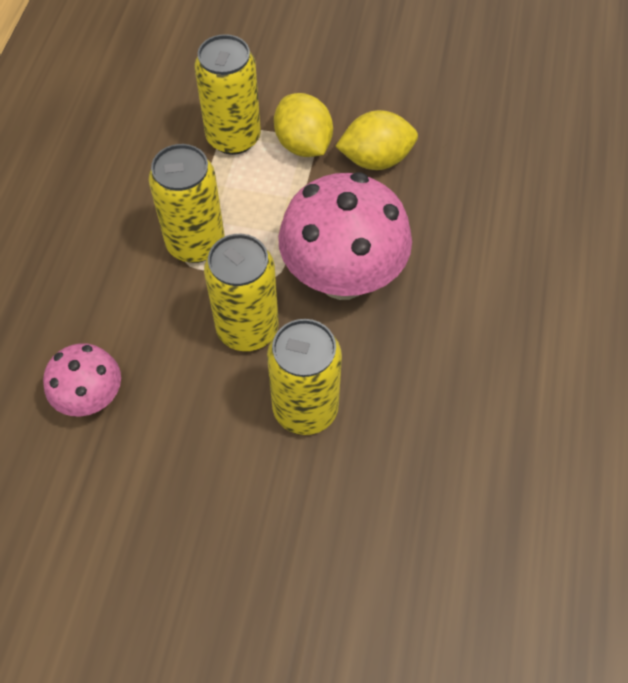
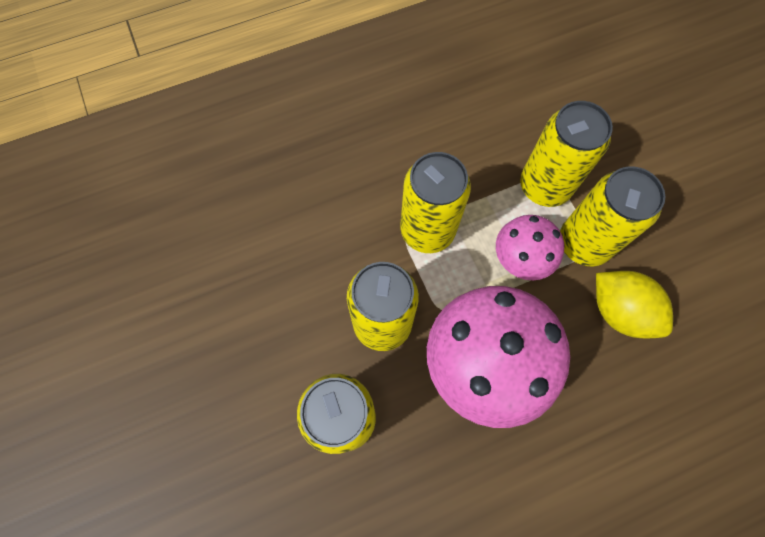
camera: 55 degrees right, 10 degrees up
pink mushroom [43,343,121,416] -> pink mushroom moved to [496,215,564,280]
yellow lemon [274,93,333,157] -> yellow can [560,166,666,266]

